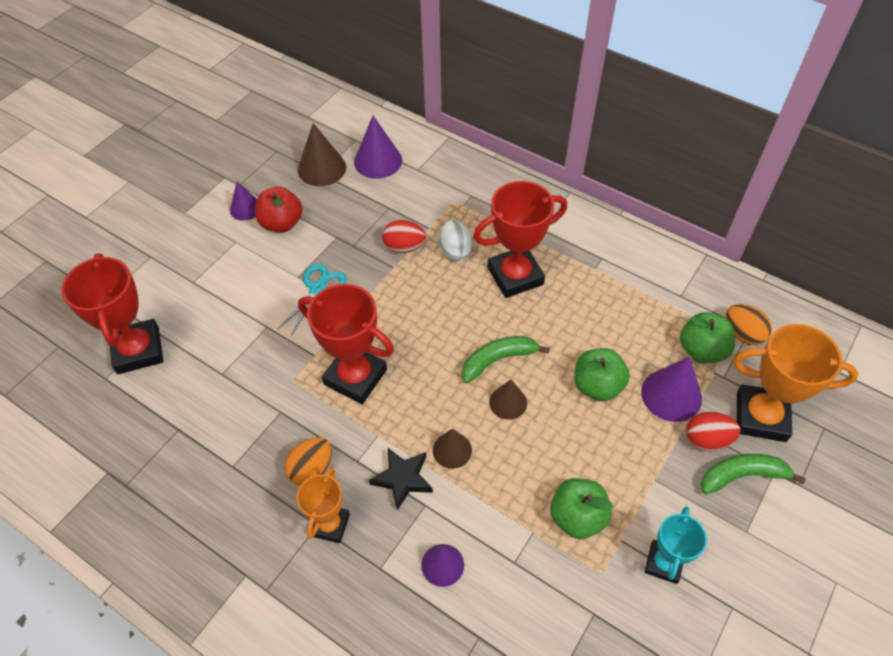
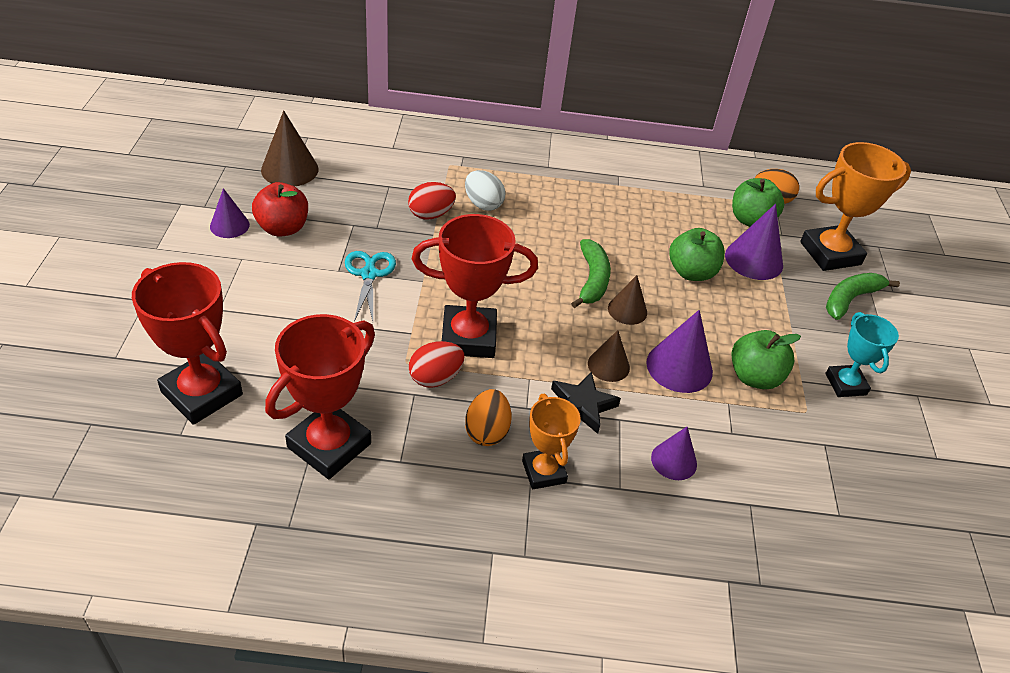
camera: 35 degrees left, 10 degrees down
purple cone [354,116,402,179] -> purple cone moved to [646,310,713,393]
green banana [462,336,550,383] -> green banana turned 150 degrees clockwise [571,239,611,308]
red trophy [473,181,567,298] -> red trophy moved to [265,314,375,479]
red egg [686,412,741,451] -> red egg moved to [409,341,464,388]

